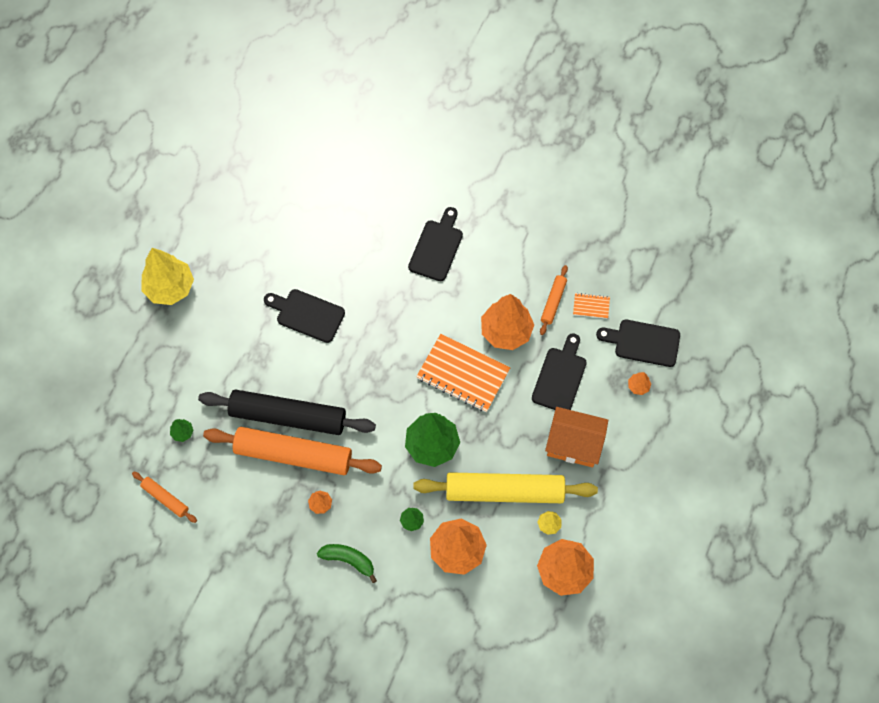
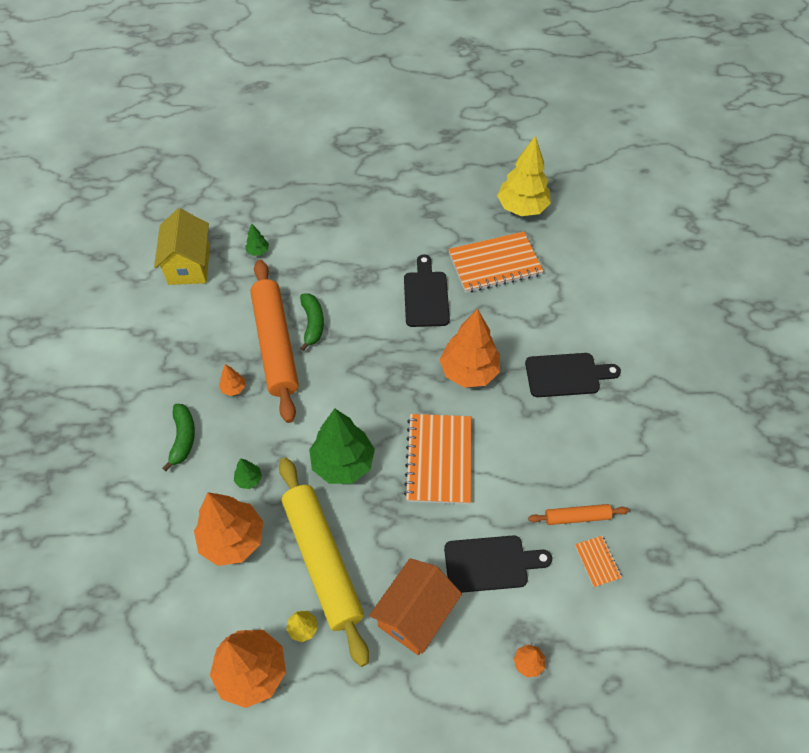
camera: 65 degrees right, 10 degrees down
orange rolling pin [132,472,197,523] -> yellow house [154,208,210,285]
yellow tree [141,248,194,305] -> yellow tree moved to [497,136,551,216]
black rolling pin [198,390,376,435] -> green banana [300,293,324,351]
orange tree [481,294,534,350] -> orange tree moved to [439,309,500,388]
orange house [545,407,608,467] -> orange house turned 45 degrees clockwise [369,558,462,655]
black cutting board [596,319,680,367] -> none
none -> orange notebook [448,232,544,293]

